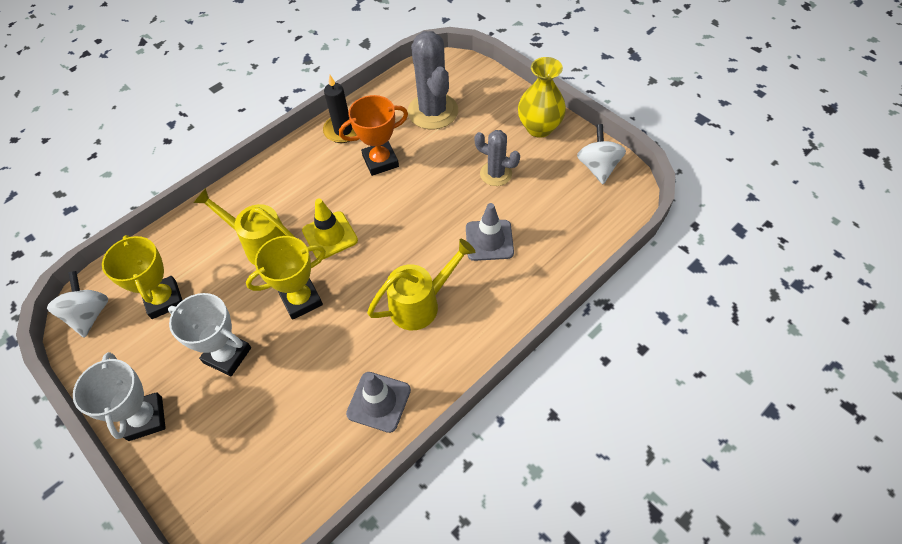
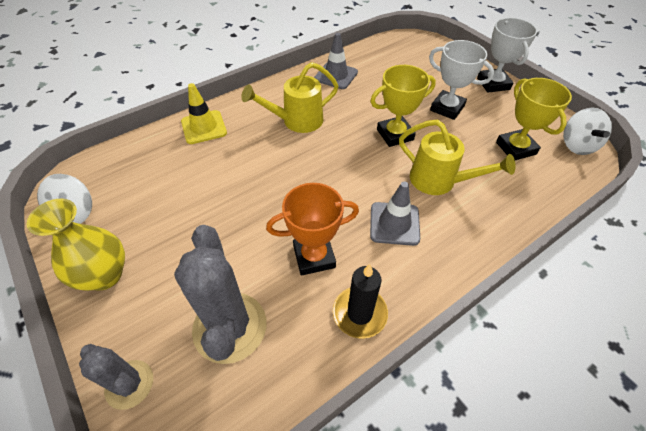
camera: 175 degrees left, 5 degrees down
yellow traffic cone [302,199,358,259] -> yellow traffic cone moved to [181,83,227,144]
grey traffic cone [466,203,514,261] -> grey traffic cone moved to [370,182,420,246]
grey cactus [474,130,520,186] -> grey cactus moved to [79,344,153,410]

